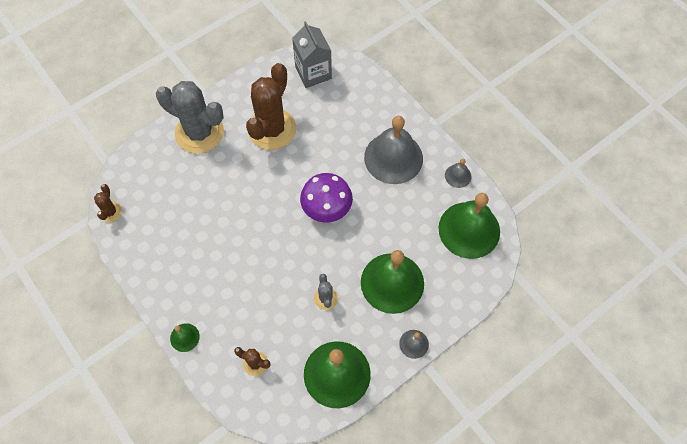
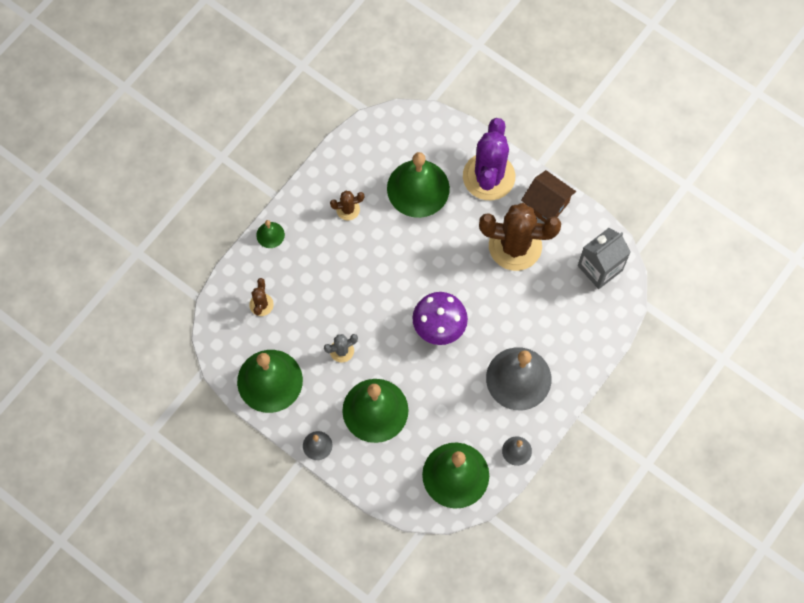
camera: 75 degrees right, 5 degrees up
brown cactus [94,184,122,222] -> brown cactus moved to [330,190,364,220]
grey cactus [156,81,224,154] -> purple cactus [463,118,515,200]
none -> green bell [387,152,450,218]
none -> brown house [521,170,576,223]

